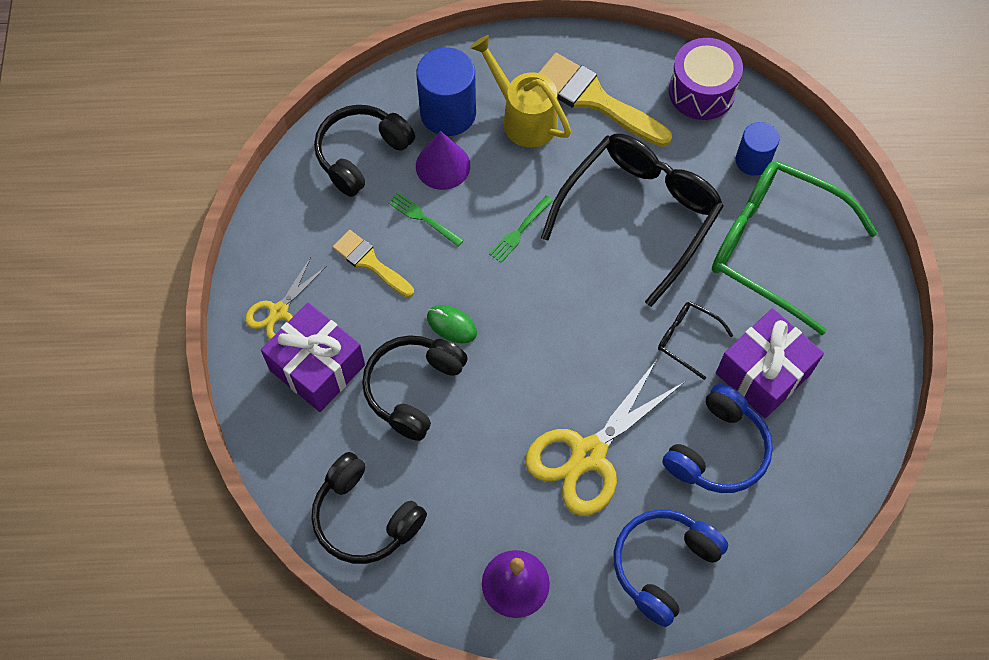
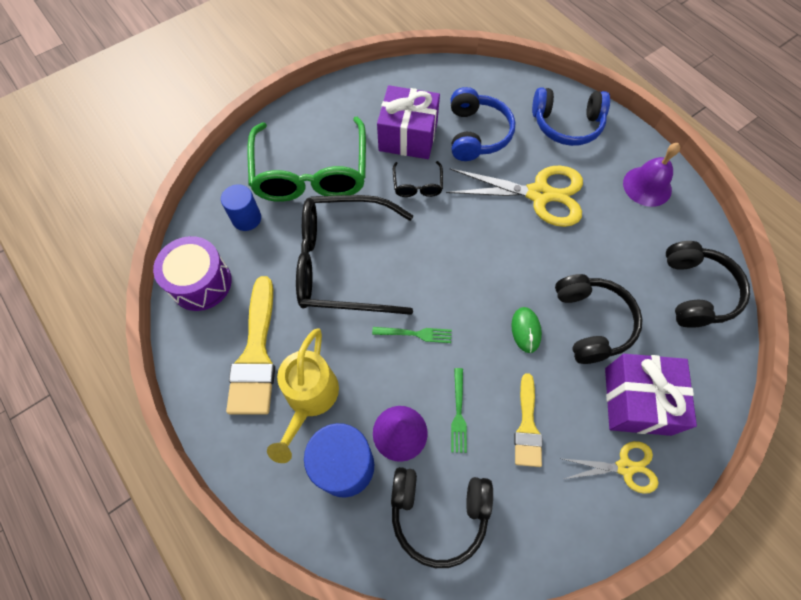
camera: 125 degrees left, 0 degrees up
black headphones [362,335,468,441] -> black headphones turned 90 degrees counterclockwise [555,274,643,364]
blue headphones [662,384,773,493] -> blue headphones turned 90 degrees clockwise [451,87,516,161]

